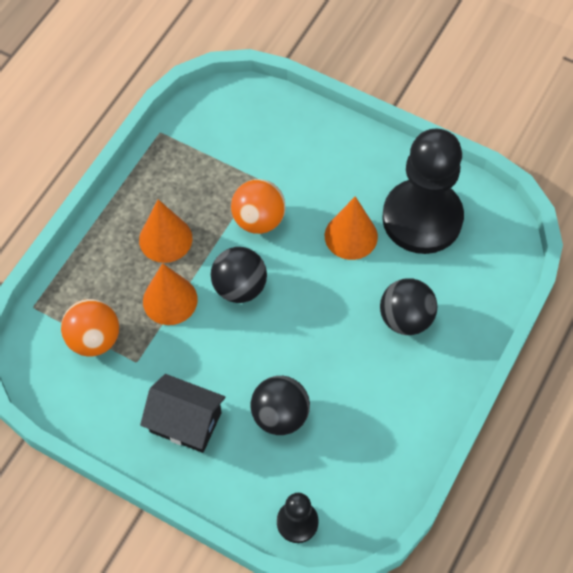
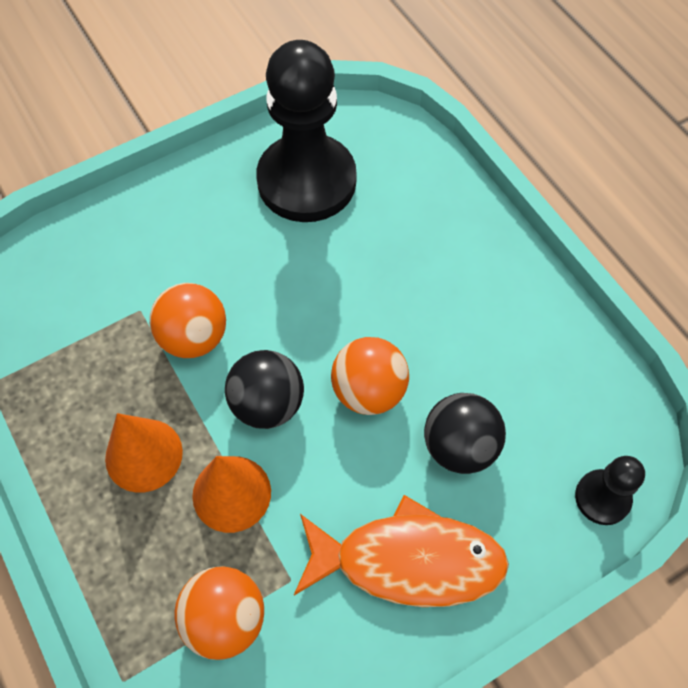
camera: 60 degrees left, 0 degrees up
black house [140,374,225,453] -> orange fish [294,495,509,607]
orange cone [325,196,378,260] -> none
black ball [380,278,437,335] -> none
none -> orange ball [331,337,409,415]

